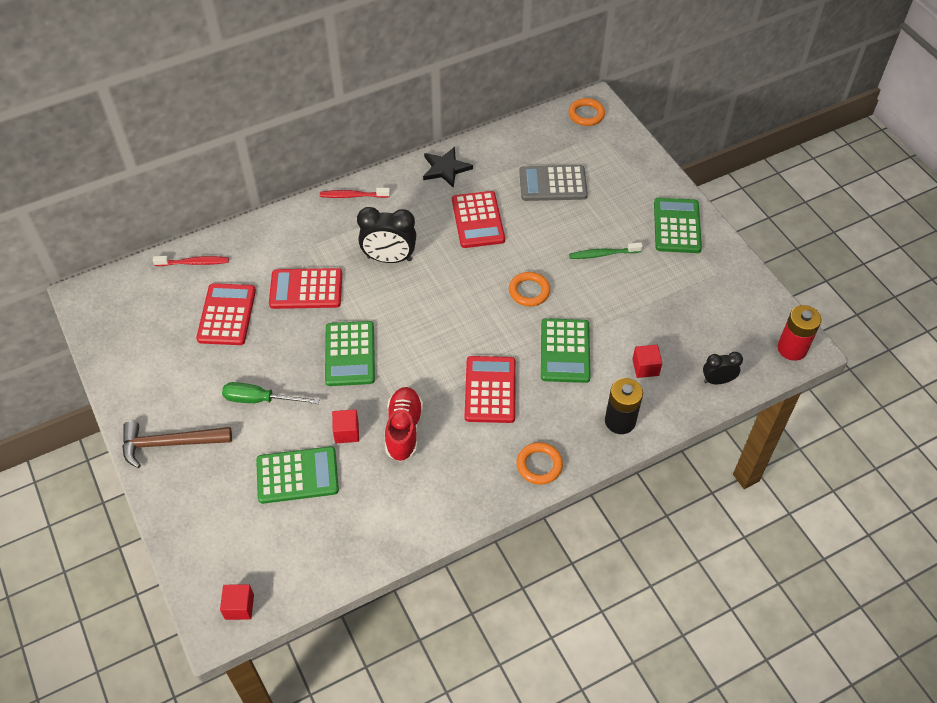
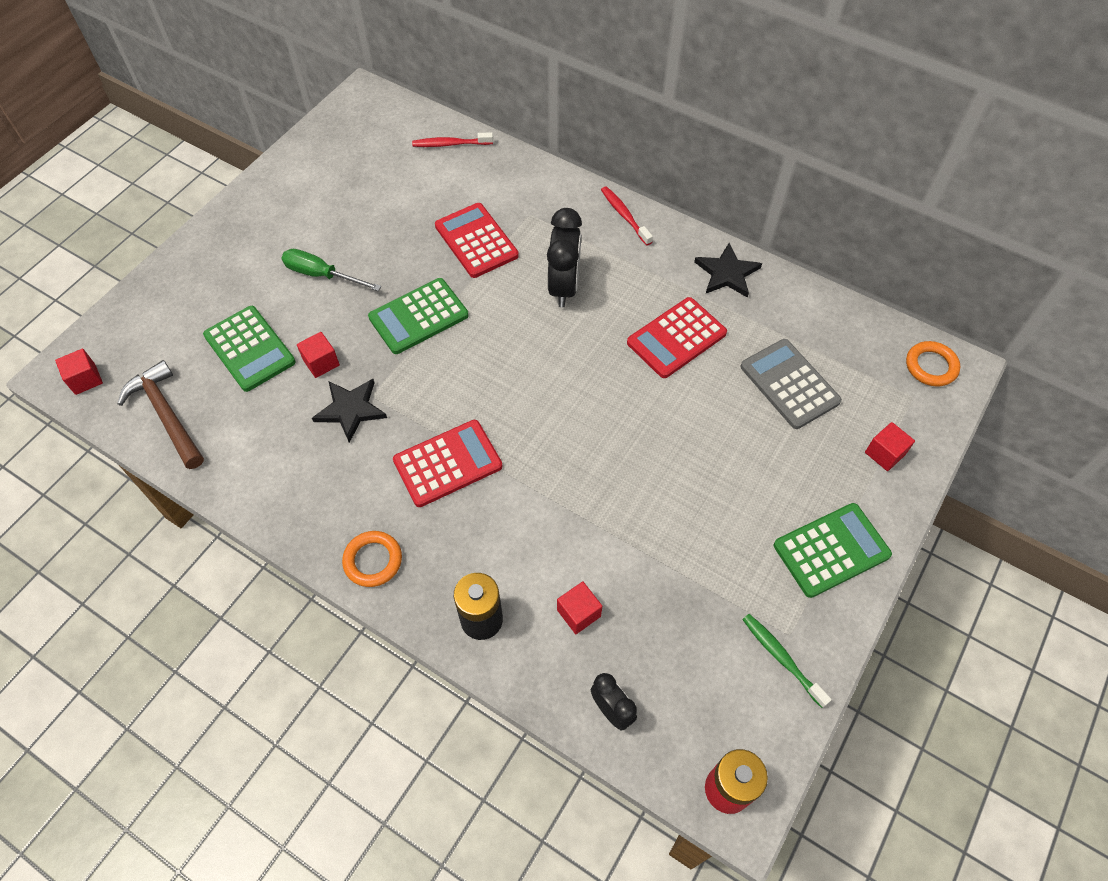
camera: 60 degrees right, 5 degrees up
brown hammer [122,421,232,468] -> brown hammer moved to [118,360,204,469]
red toothbrush [153,256,229,266] -> red toothbrush turned 120 degrees clockwise [412,132,493,147]
red calculator [196,283,256,345] -> none
green screwdriver [222,382,320,404] -> green screwdriver turned 45 degrees counterclockwise [282,249,381,291]
black clock [357,207,416,263] -> black clock turned 150 degrees counterclockwise [547,208,582,308]
red shoe [385,387,423,462] -> black star [312,379,387,443]
orange ring [509,272,550,306] -> none
green calculator [541,318,591,383] -> none
green toothbrush [569,242,643,259] -> green toothbrush moved to [742,614,832,708]
none -> red cube [865,422,915,471]

